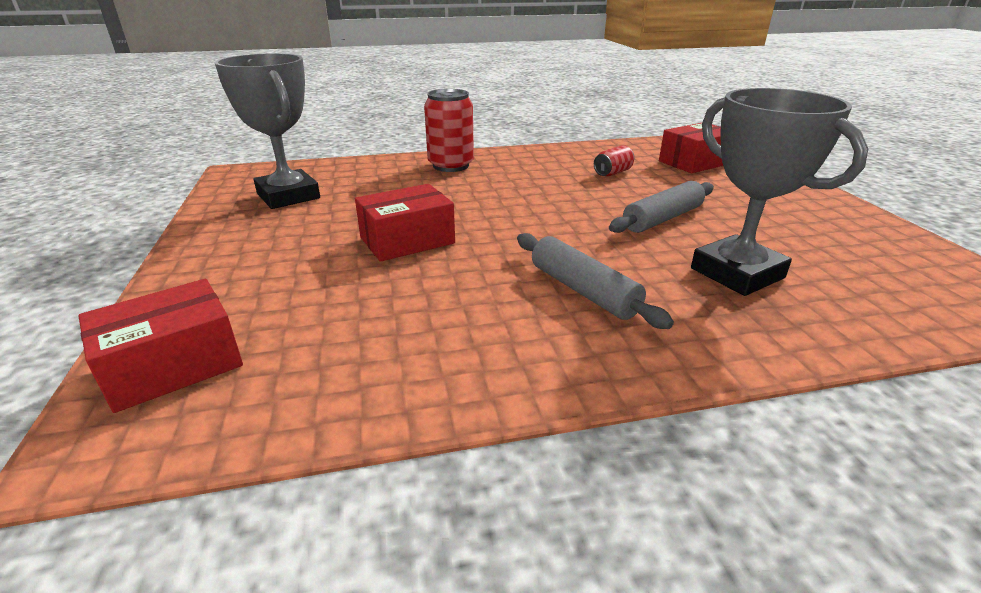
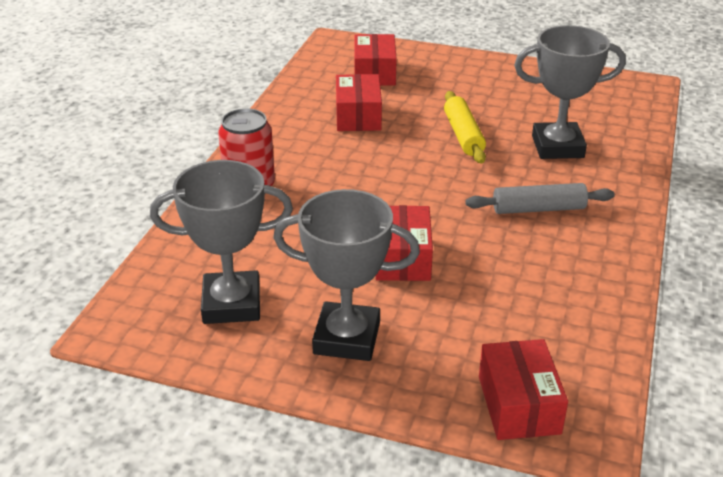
camera: 60 degrees left, 5 degrees up
red can [594,145,634,177] -> red box [336,74,382,131]
grey rolling pin [609,181,714,233] -> yellow rolling pin [444,91,486,164]
none -> grey trophy [273,189,420,361]

